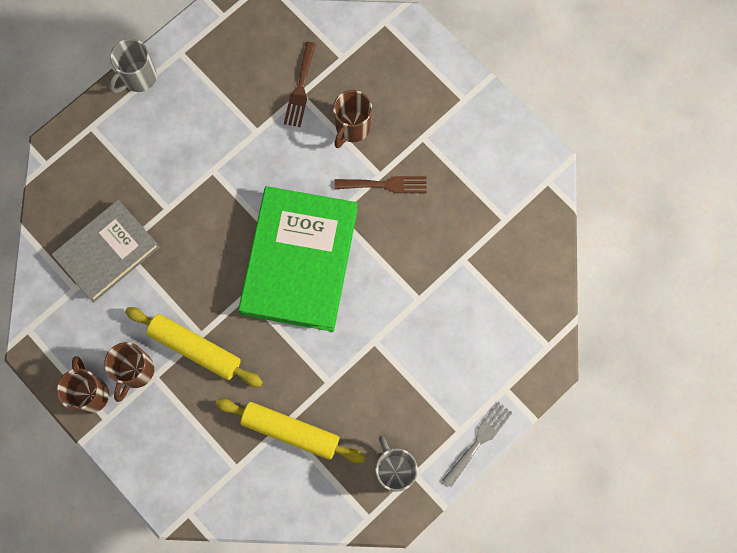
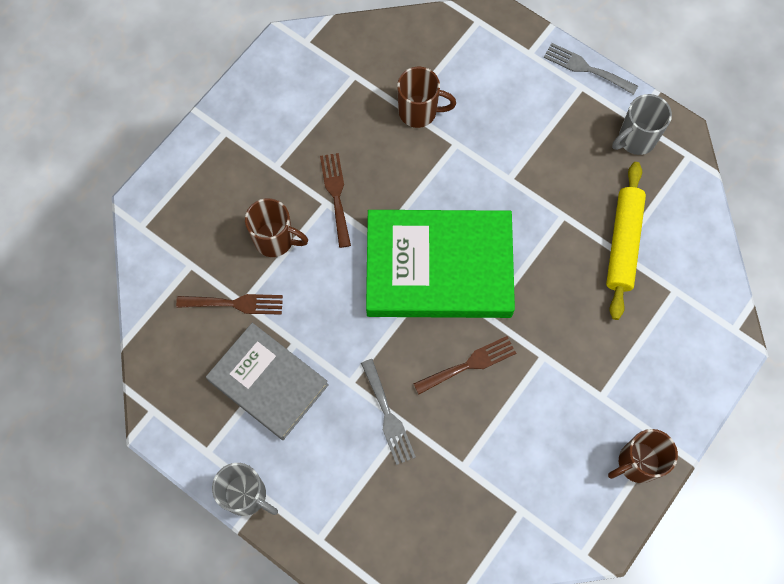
camera: 100 degrees left, 5 degrees down
grey book [51,200,160,302] -> grey book moved to [206,323,329,440]
brown mug [104,342,154,402] -> brown mug moved to [397,67,456,128]
yellow rolling pin [125,307,263,387] -> none
none -> grey fork [361,359,416,465]
none -> brown fork [413,336,516,394]

